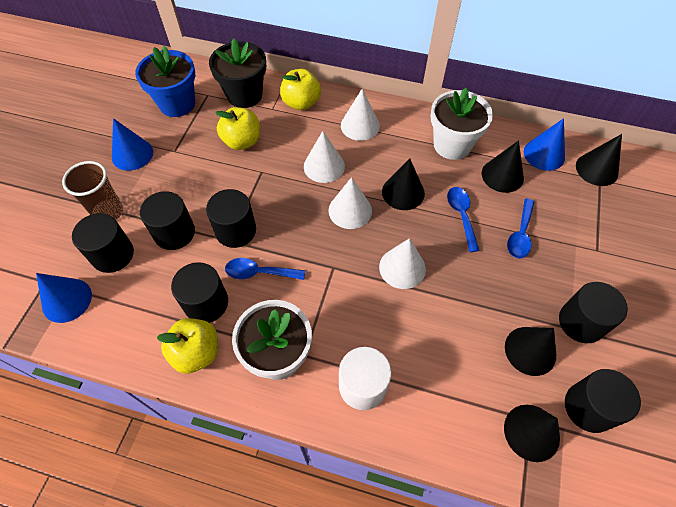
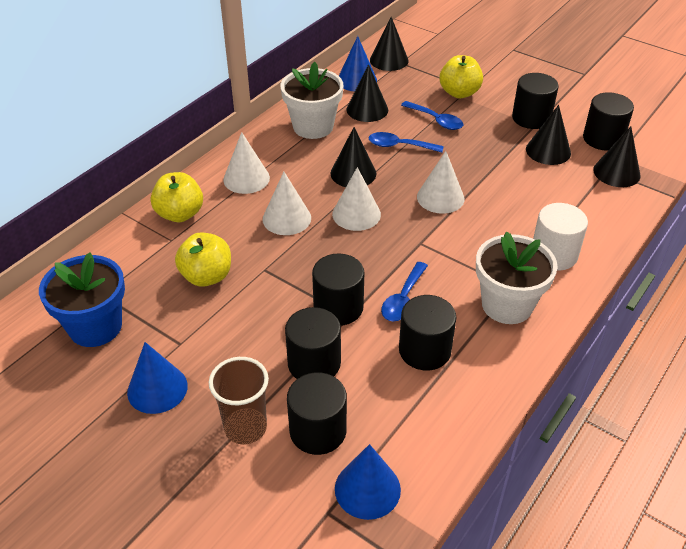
camera: 70 degrees left, 15 degrees down
yellow apple [157,318,218,374] -> yellow apple moved to [440,55,483,98]
black flower pot [209,39,266,108] -> none

